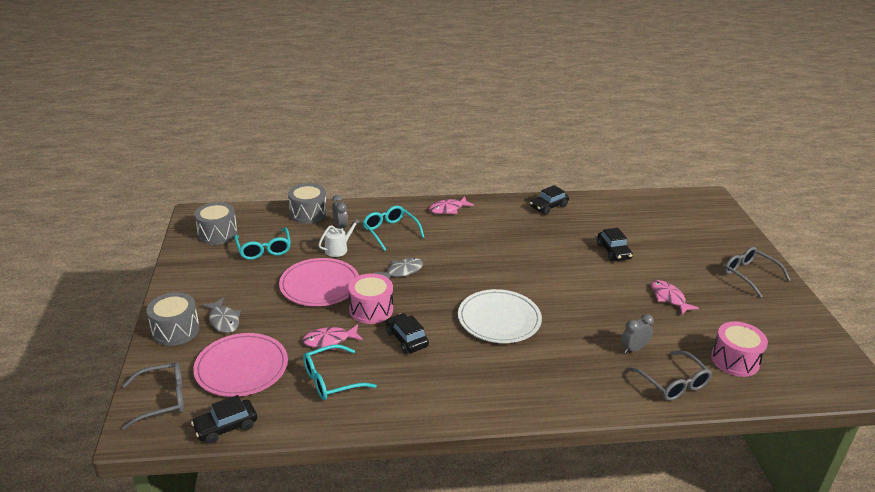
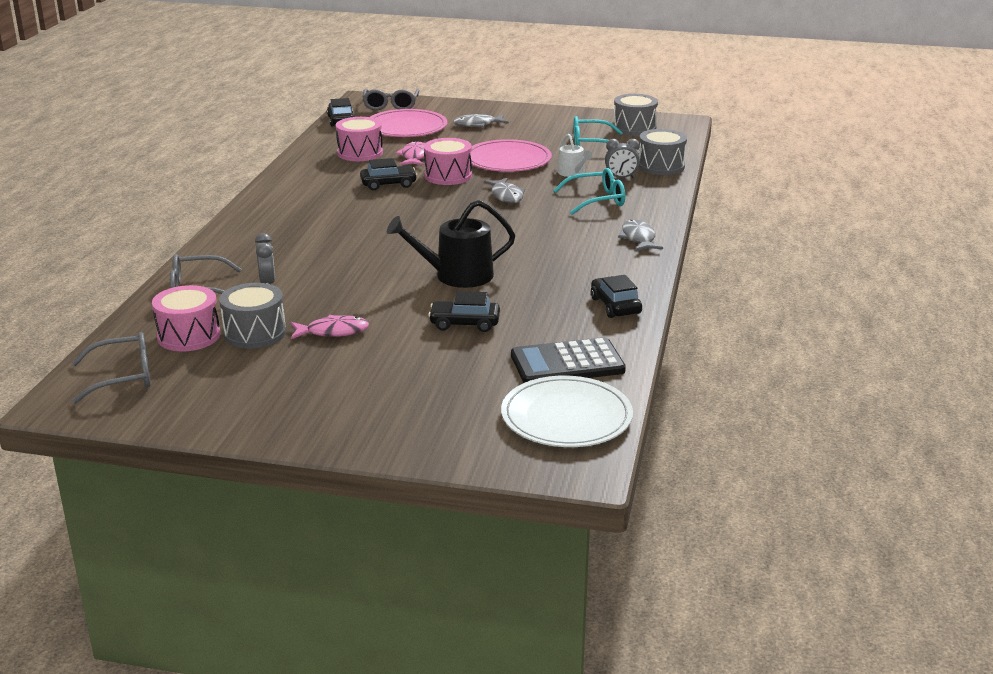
camera: 110 degrees right, 5 degrees down
grey drum [146,292,200,346] -> grey drum moved to [219,283,286,348]
turquoise glasses [303,344,377,400] -> pink drum [336,117,383,161]
pink fish [429,197,474,214] -> grey fish [618,219,663,251]
white plate [458,289,542,343] -> white plate moved to [501,376,633,447]
grey glasses [724,247,791,298] -> grey glasses moved to [72,332,151,404]
none -> black watering can [387,200,515,288]
none -> black calculator [511,337,626,383]

